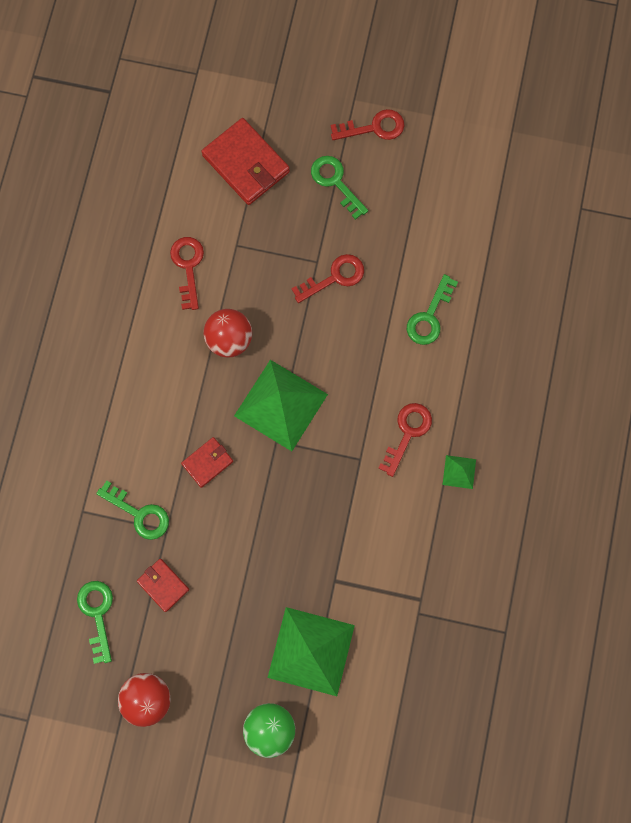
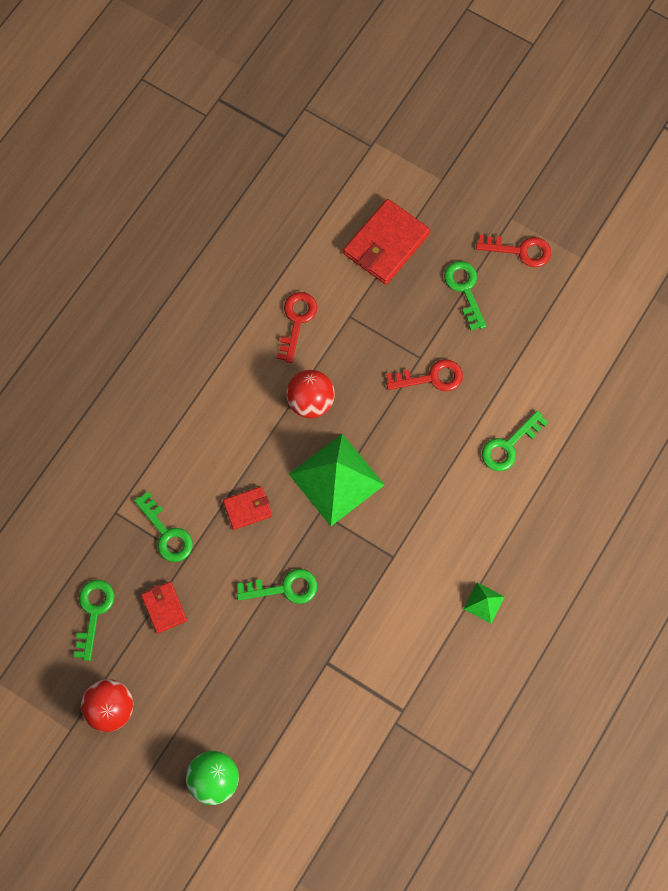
camera: 20 degrees right, 5 degrees down
red wallet [201,118,290,205] -> red wallet turned 60 degrees clockwise [343,199,430,284]
green pyramid [268,607,355,696] -> none
red key [378,403,432,477] -> none
none -> green key [237,569,317,604]

